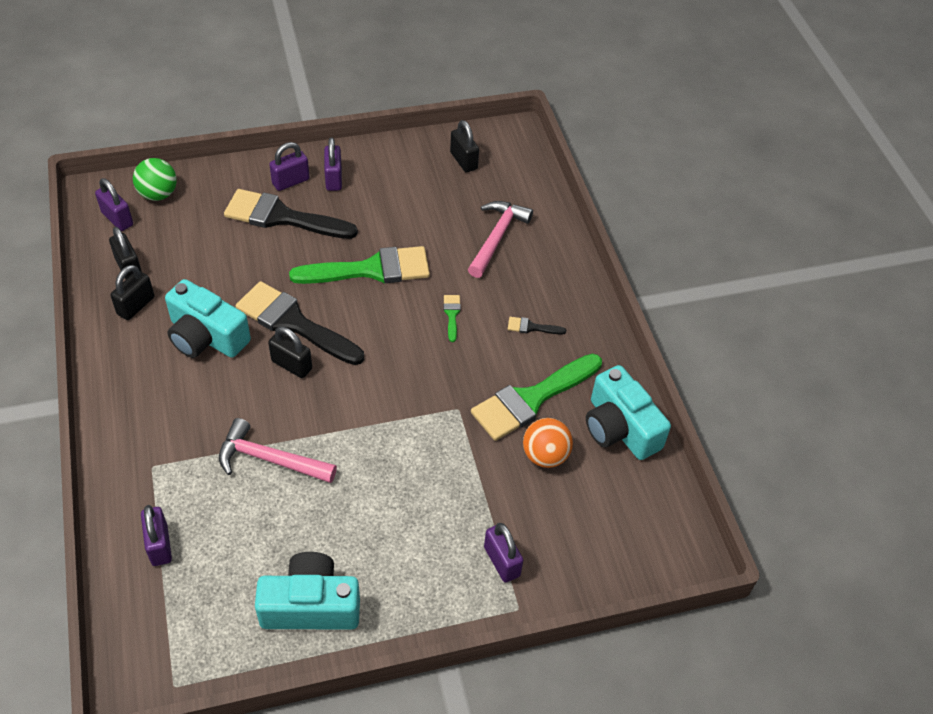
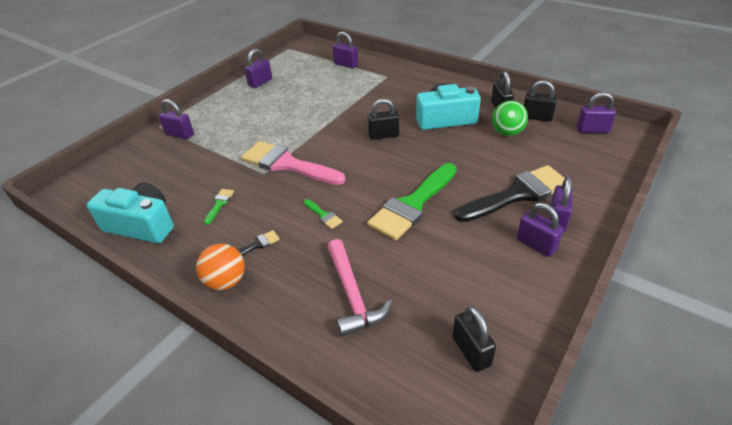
camera: 145 degrees right, 10 degrees down
green ball [133,158,177,201] -> green ball moved to [492,101,528,136]
pink hammer [219,418,337,483] -> none
black brush [236,281,364,365] -> none
turquoise camera [255,552,360,630] -> purple padlock [244,49,272,88]
black padlock [450,120,479,173] -> black padlock turned 45 degrees clockwise [452,306,496,372]
green brush [471,354,602,441] -> green brush [204,189,234,225], size x0.41
orange ball [523,418,573,468] -> orange ball moved to [196,244,244,290]
none -> pink brush [241,141,346,185]

